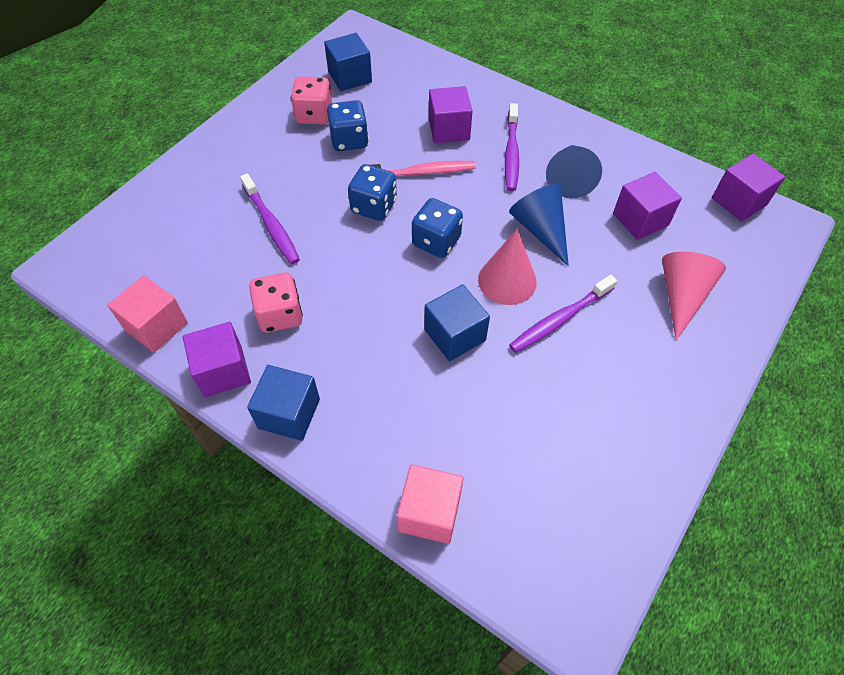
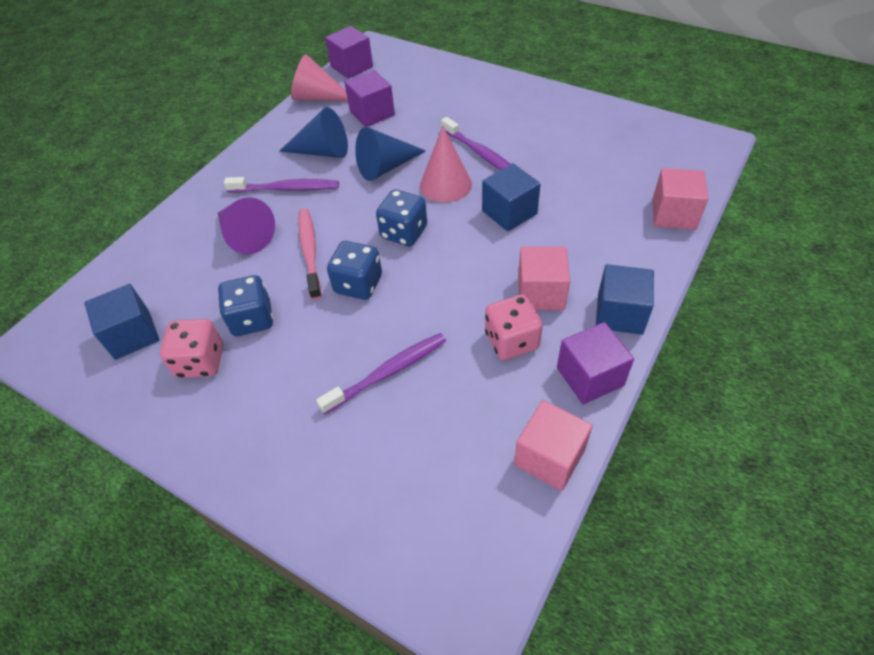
camera: 90 degrees left, 5 degrees down
purple cube [429,86,473,143] -> purple cone [218,197,275,254]
pink cone [662,252,726,341] -> pink cone moved to [291,54,348,101]
none -> pink cube [518,247,570,310]

